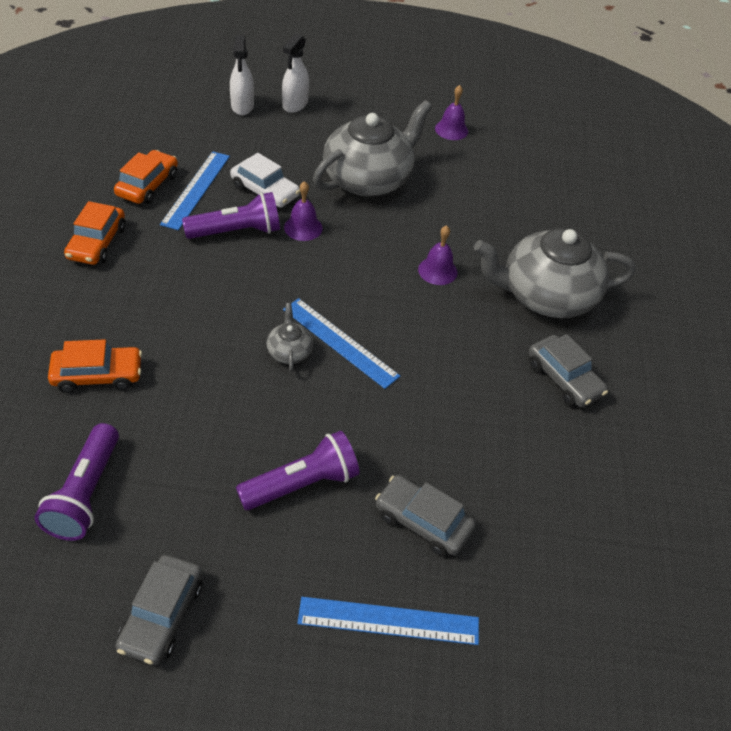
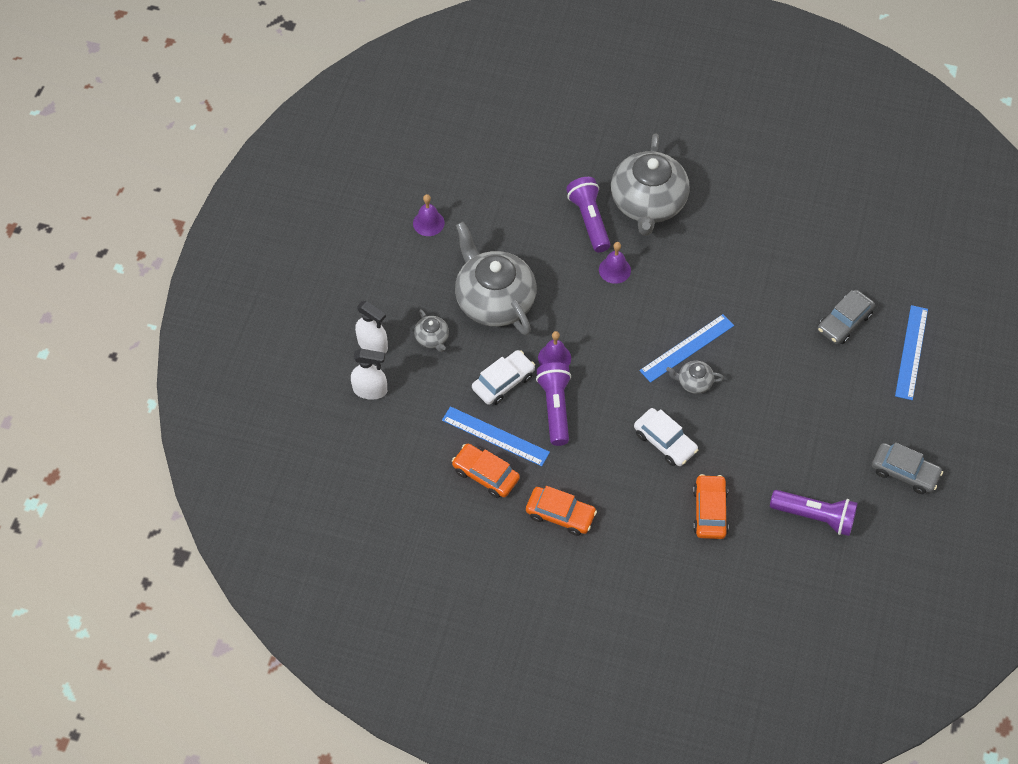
camera: 75 degrees left, 10 degrees up
purple flashlight [236,431,359,510] -> purple flashlight moved to [566,177,610,252]
grey car [529,334,608,407] -> none
none -> grey teapot [414,309,449,352]
none -> white car [634,408,698,466]

